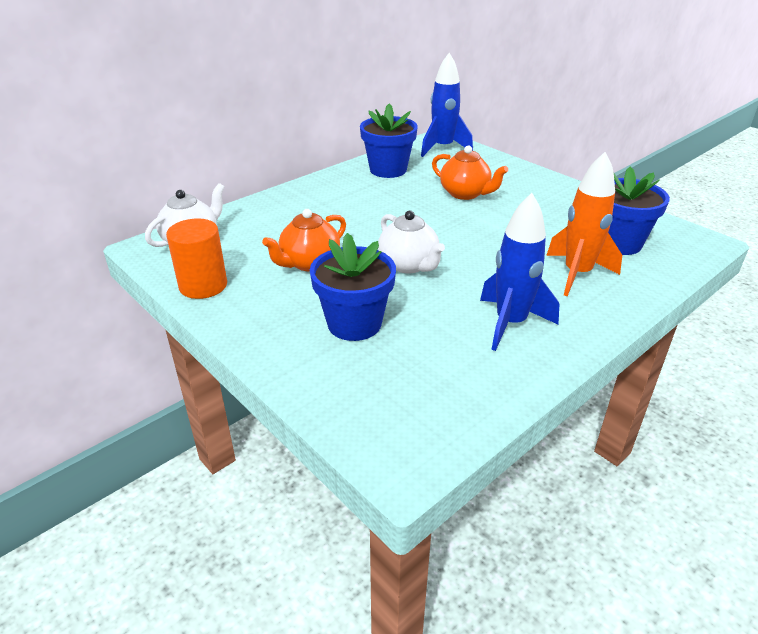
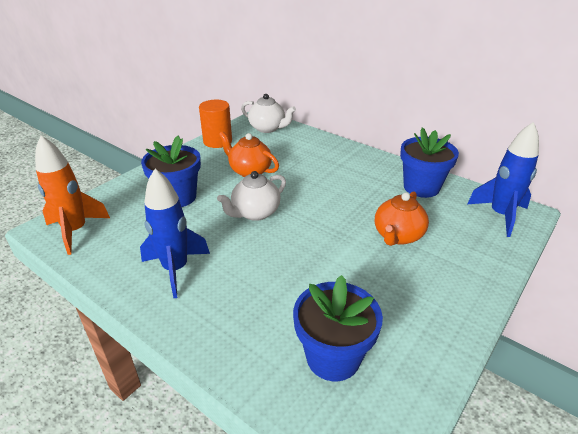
camera: 80 degrees right, 0 degrees up
orange rocket [546,152,622,296] -> orange rocket moved to [35,135,110,255]

